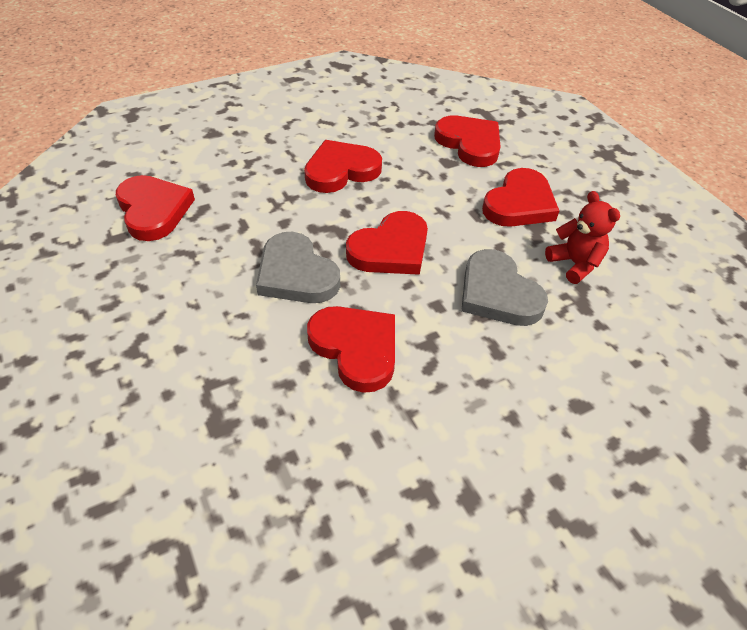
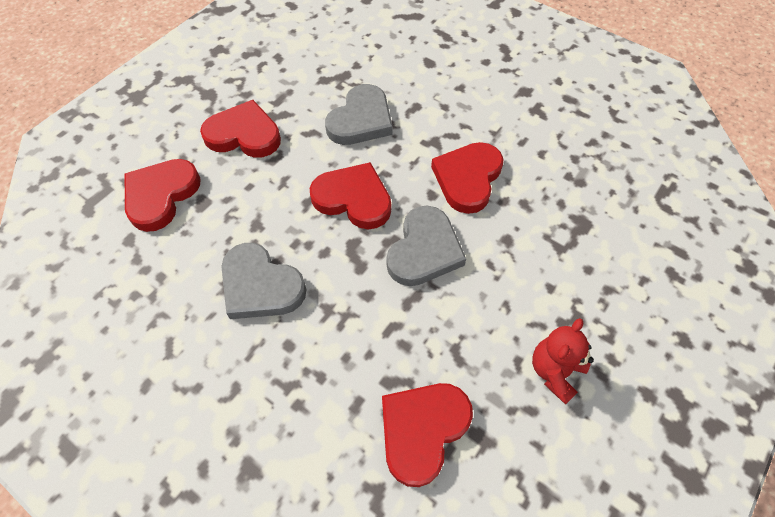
camera: 115 degrees left, 10 degrees up
red heart [304,140,382,193] -> grey heart [221,243,307,319]
red teddy bear [545,191,620,284] -> red teddy bear moved to [532,318,594,405]

